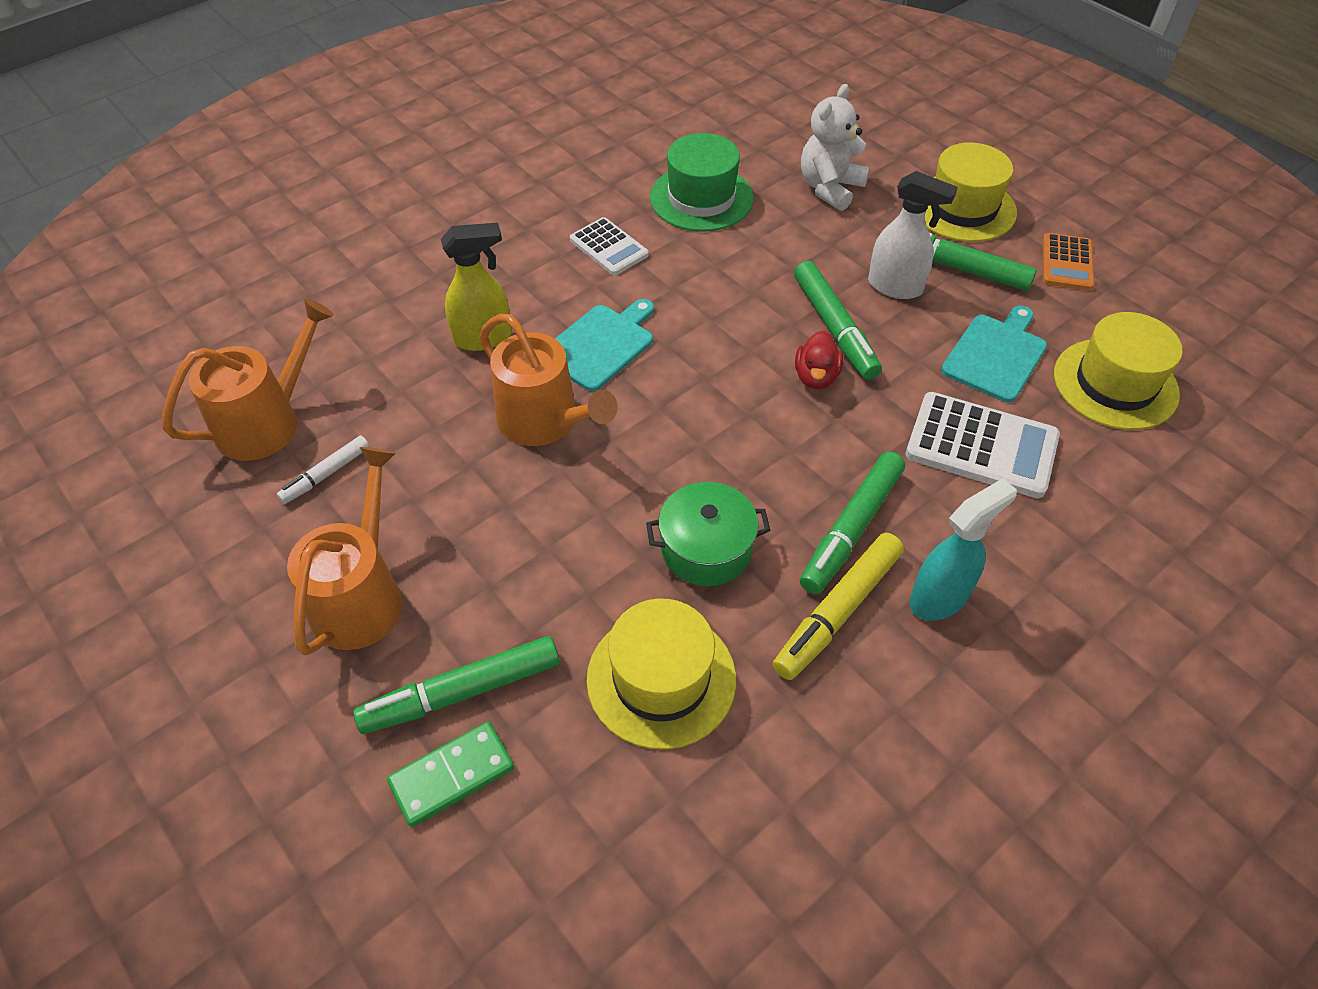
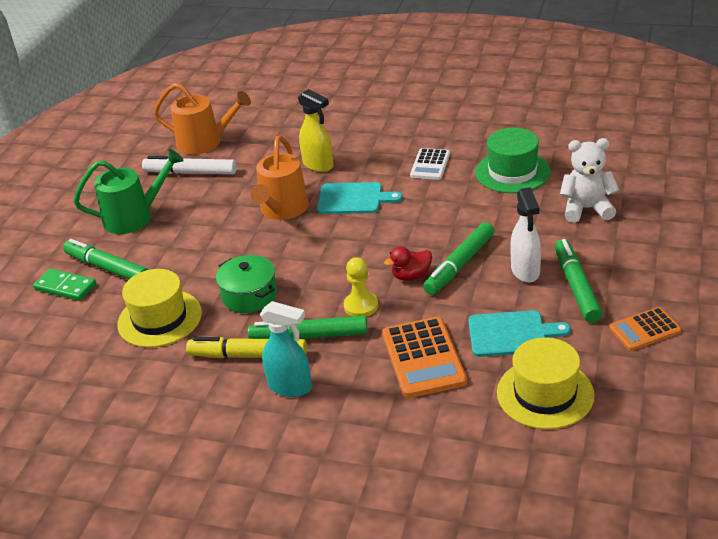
camera: 60 degrees right, 15 degrees down
white marker [277,436,370,504] -> white marker [142,156,237,174], size x1.72
orange watering can [287,447,402,655] -> green watering can [74,149,184,234]
white calculator [905,392,1060,498] -> orange calculator [382,317,467,398]
yellow hat [925,143,1017,242] -> none
none -> yellow pawn [344,257,378,317]

